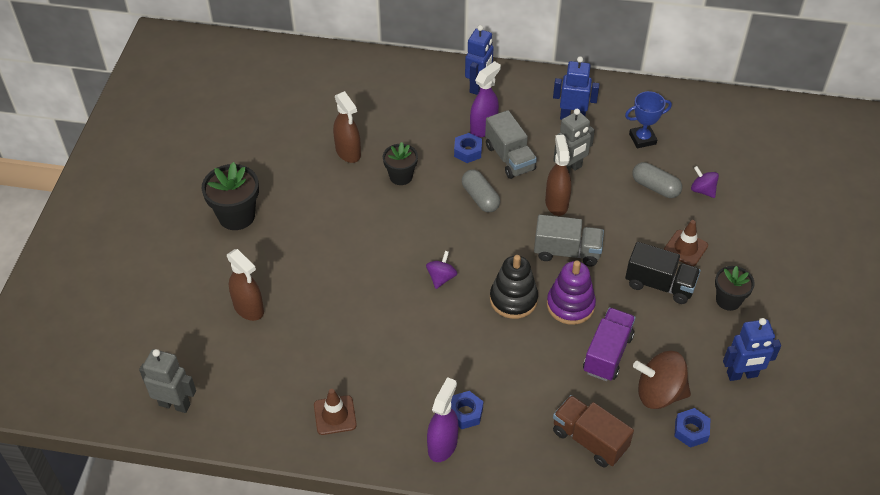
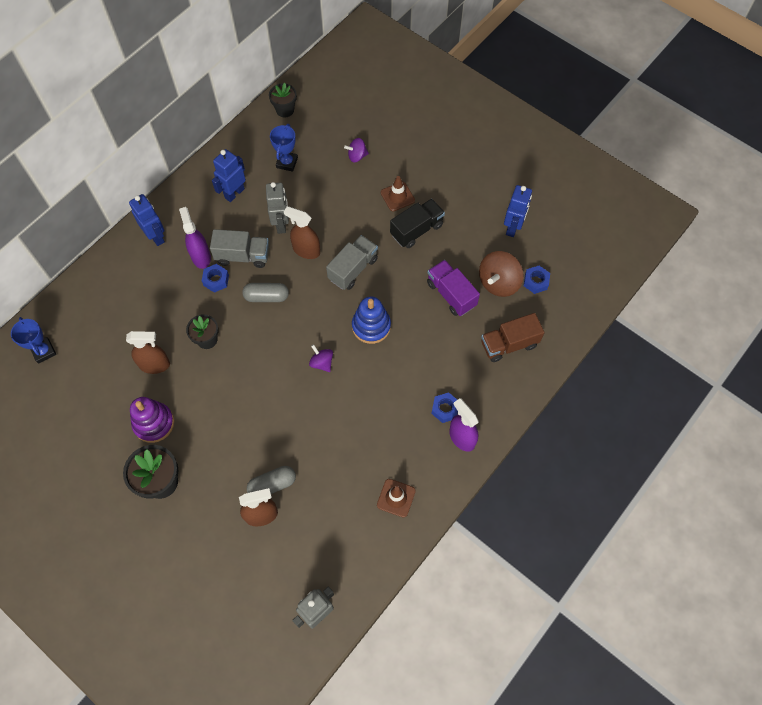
camera: 60 degrees left, 15 degrees up
black stacking toy [490,255,538,319] -> blue stacking toy [352,297,391,344]
purple stacking toy [547,261,596,325] -> purple stacking toy moved to [130,397,174,443]
grey capsule [632,162,682,198] -> grey capsule moved to [247,466,296,494]
black flower pot [715,266,755,311] -> black flower pot moved to [269,83,297,117]
none -> blue trophy [11,317,56,364]

